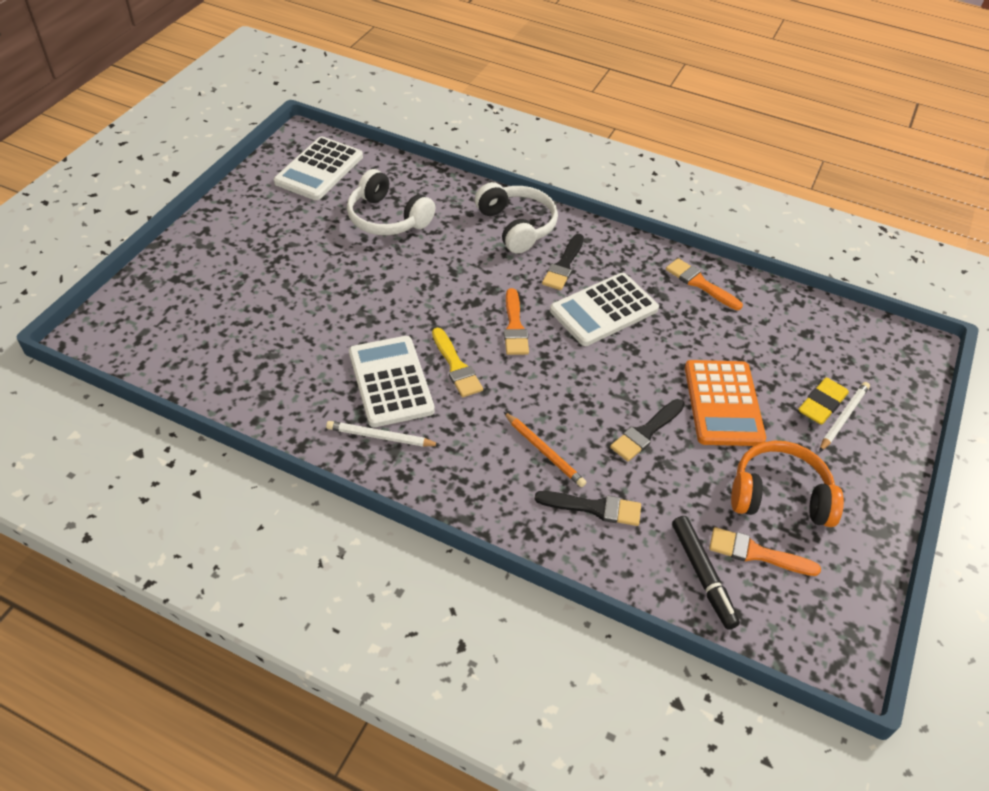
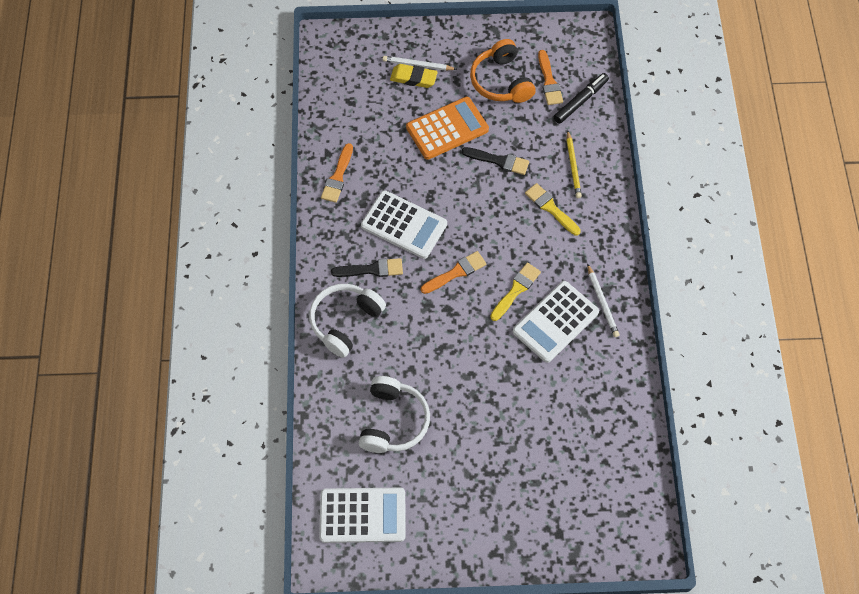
camera: 115 degrees left, 15 degrees up
orange pencil [504,412,586,487] -> yellow brush [525,183,581,236]
black brush [535,491,641,526] -> yellow pencil [566,130,582,198]

